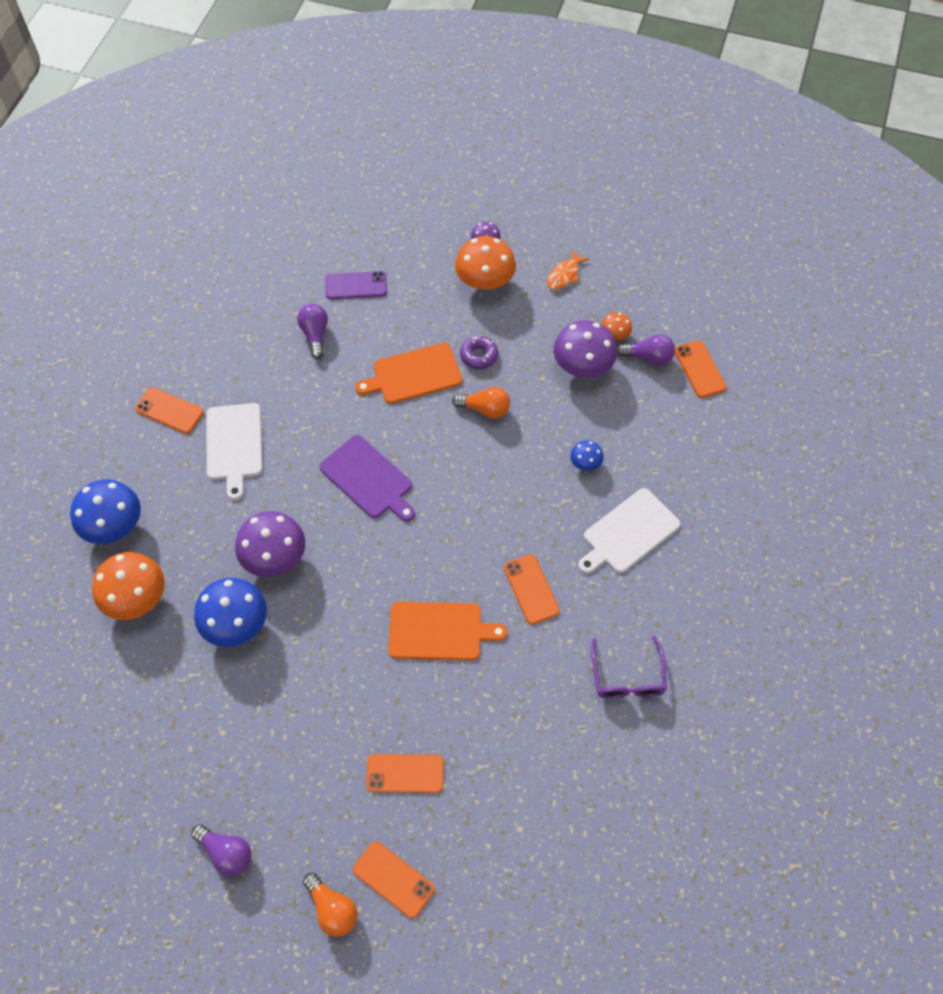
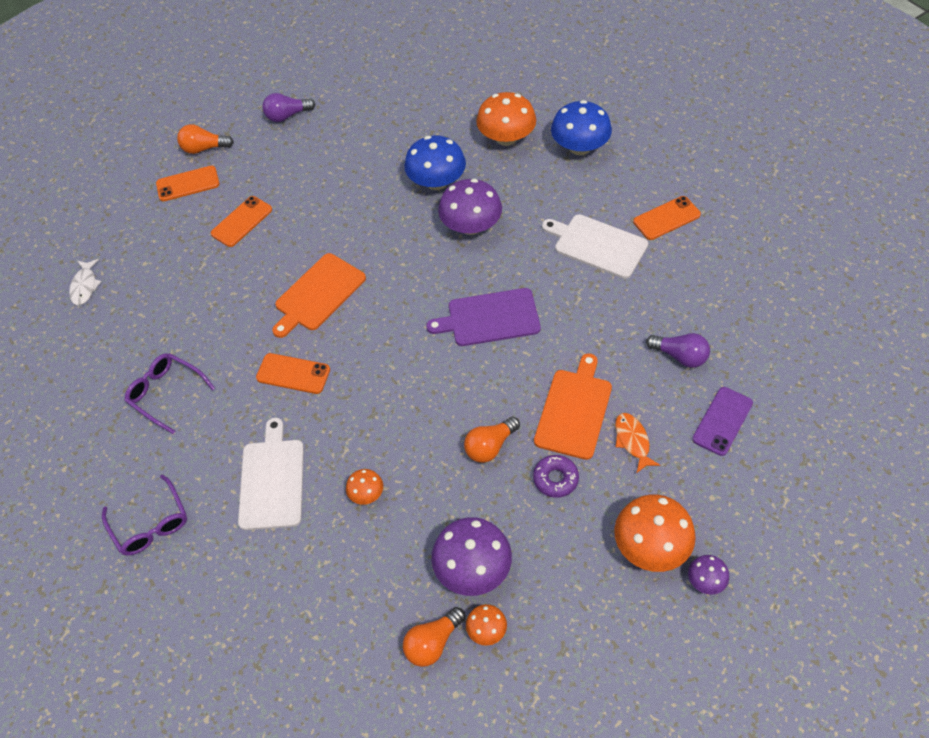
camera: 130 degrees right, 5 degrees down
orange fish [547,249,589,290] -> orange fish moved to [615,413,660,474]
blue mushroom [570,440,604,471] -> orange mushroom [346,469,383,505]
purple light bulb [617,334,675,365] -> orange light bulb [403,607,465,667]
orange phone [675,340,727,398] -> none
none -> white fish [69,259,102,306]
none -> purple glasses [102,474,187,556]

